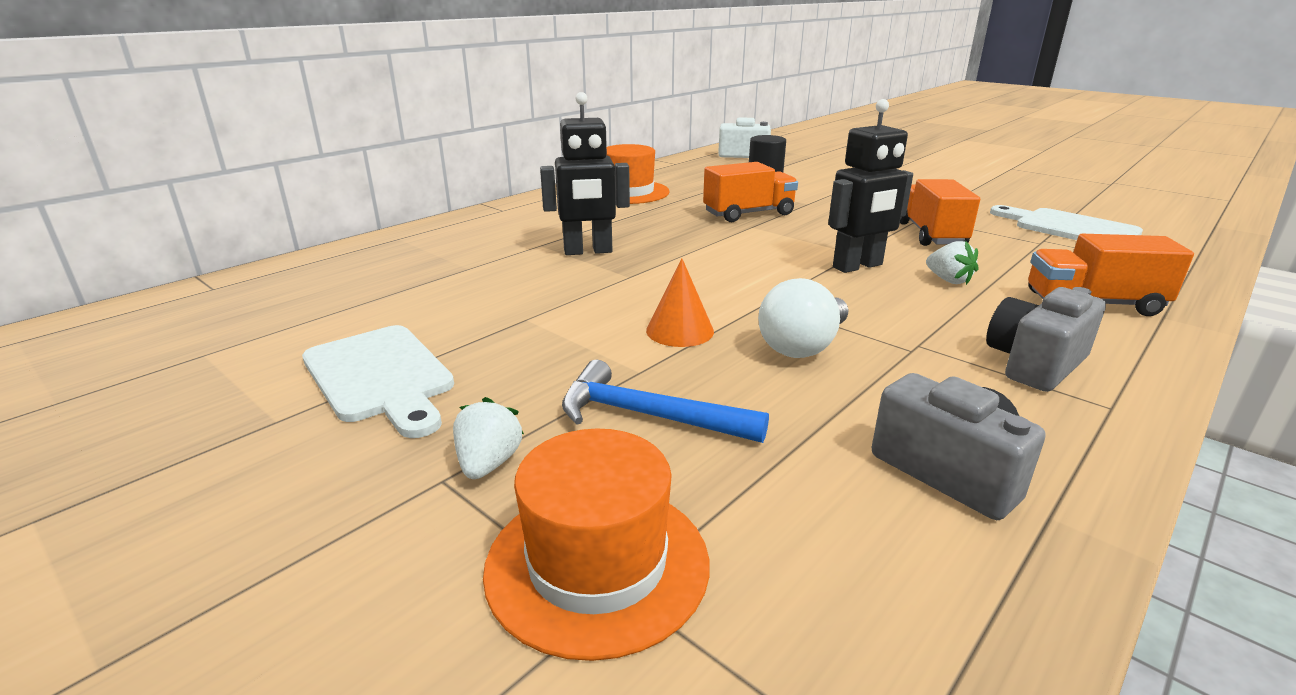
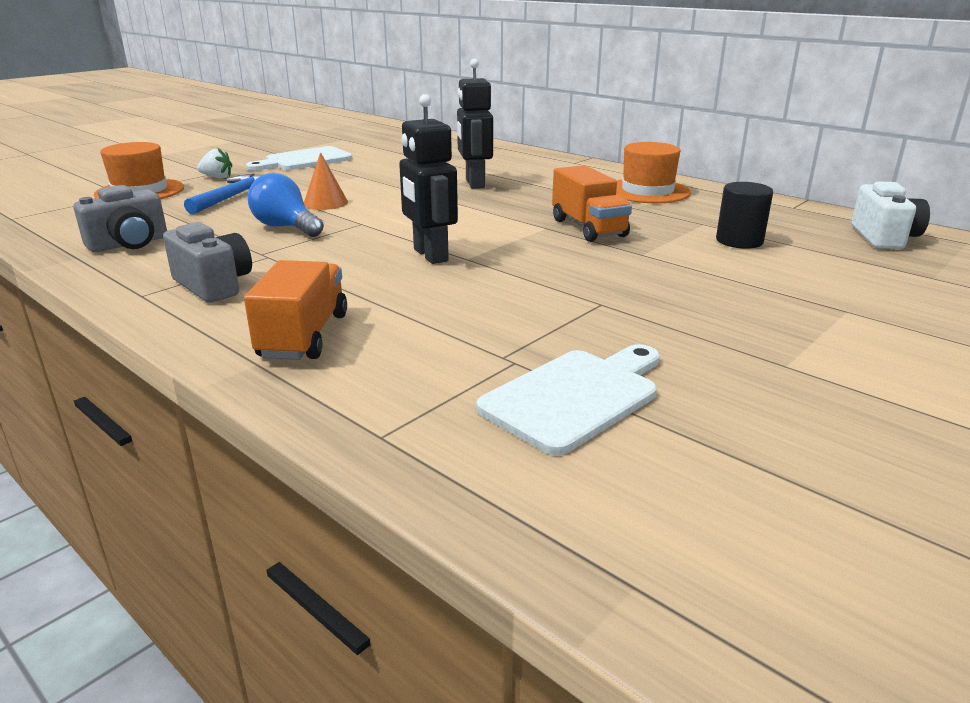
camera: 90 degrees right, 0 degrees up
white light bulb [758,278,848,358] -> blue light bulb [248,173,324,237]
orange truck [900,179,980,246] -> none
white strawberry [926,241,978,285] -> none

